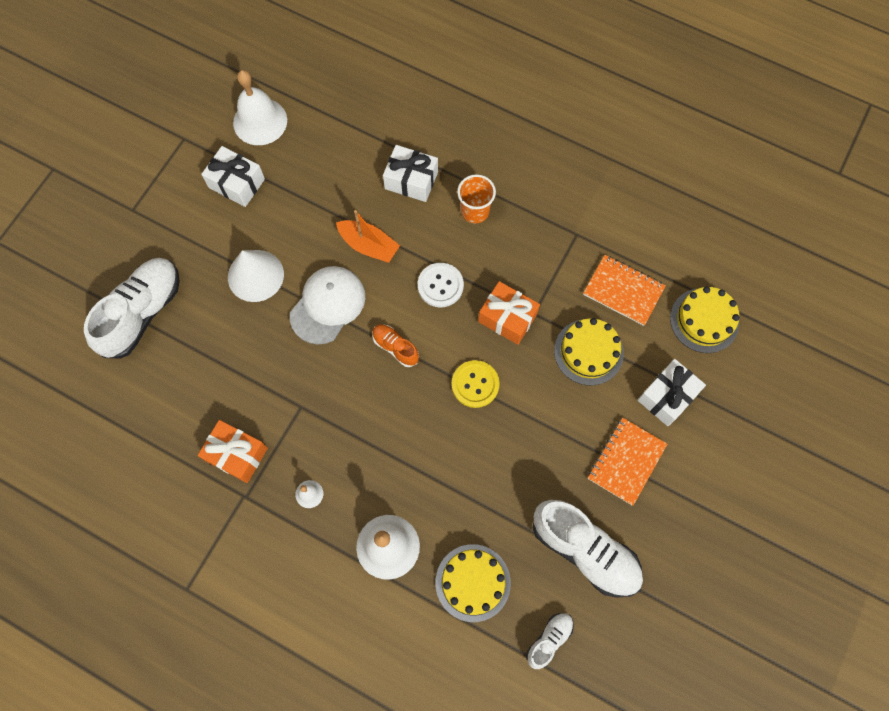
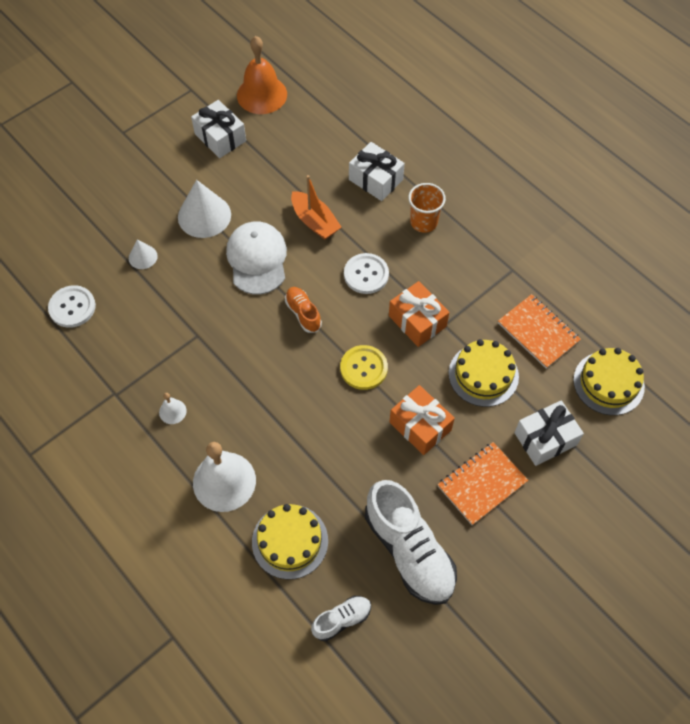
camera: 20 degrees right, 10 degrees down
white shoe [84,258,180,359] -> none
orange gift [198,420,268,483] -> orange gift moved to [389,385,455,455]
white bell [233,70,287,145] -> orange bell [237,36,287,114]
white cap [290,266,365,344] -> white cap turned 60 degrees counterclockwise [226,222,287,295]
none -> white button [48,285,96,328]
none -> white cone [129,239,158,269]

